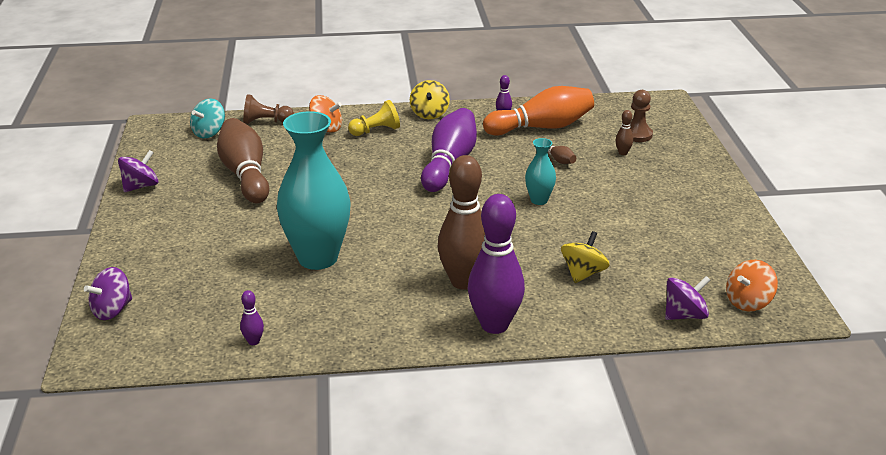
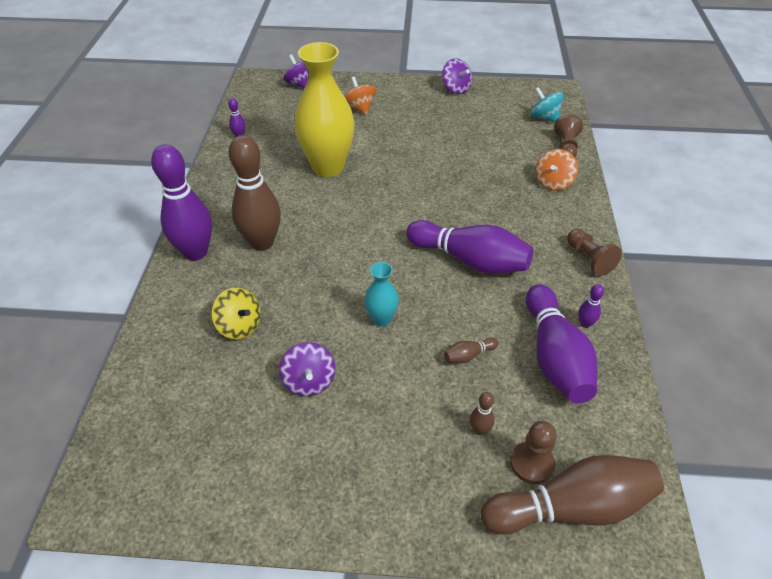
camera: 100 degrees right, 15 degrees up
brown bowling pin [217,118,269,203] -> brown bowling pin moved to [481,455,664,535]
turquoise vase [277,111,351,270] -> yellow vase [294,42,355,177]
yellow pawn [348,100,400,136] -> none
yellow spinning top [410,80,450,119] -> brown pawn [567,229,622,276]
orange bowling pin [483,86,594,136] -> purple bowling pin [526,284,597,403]
purple spinning top [665,276,710,320] -> purple spinning top moved to [279,342,335,396]
orange spinning top [726,260,778,311] -> orange spinning top moved to [344,76,376,115]

